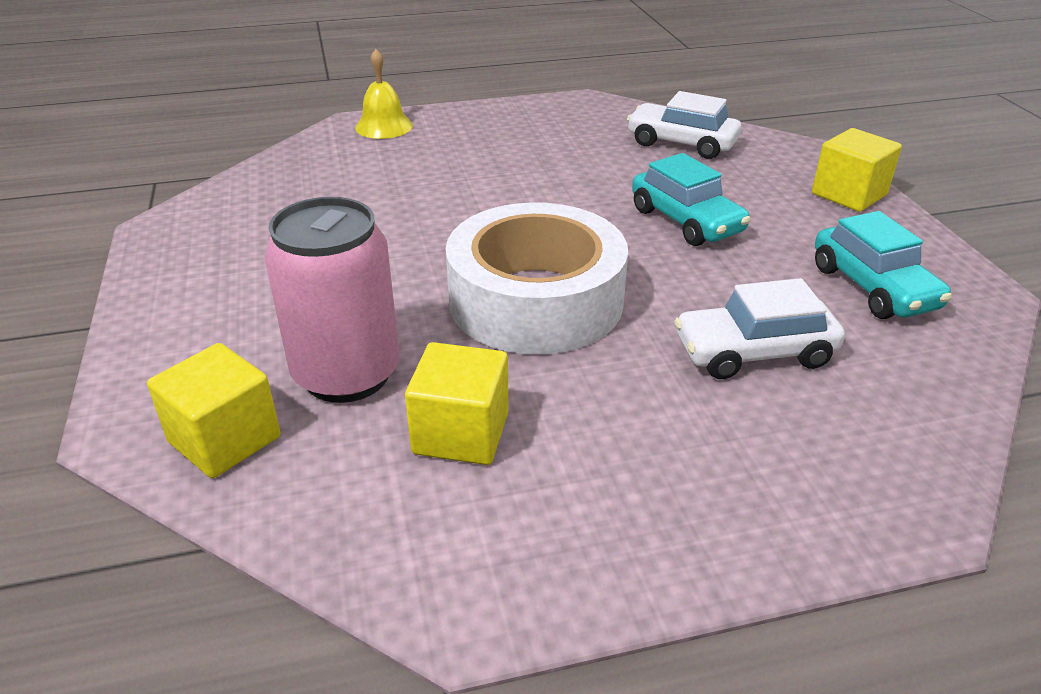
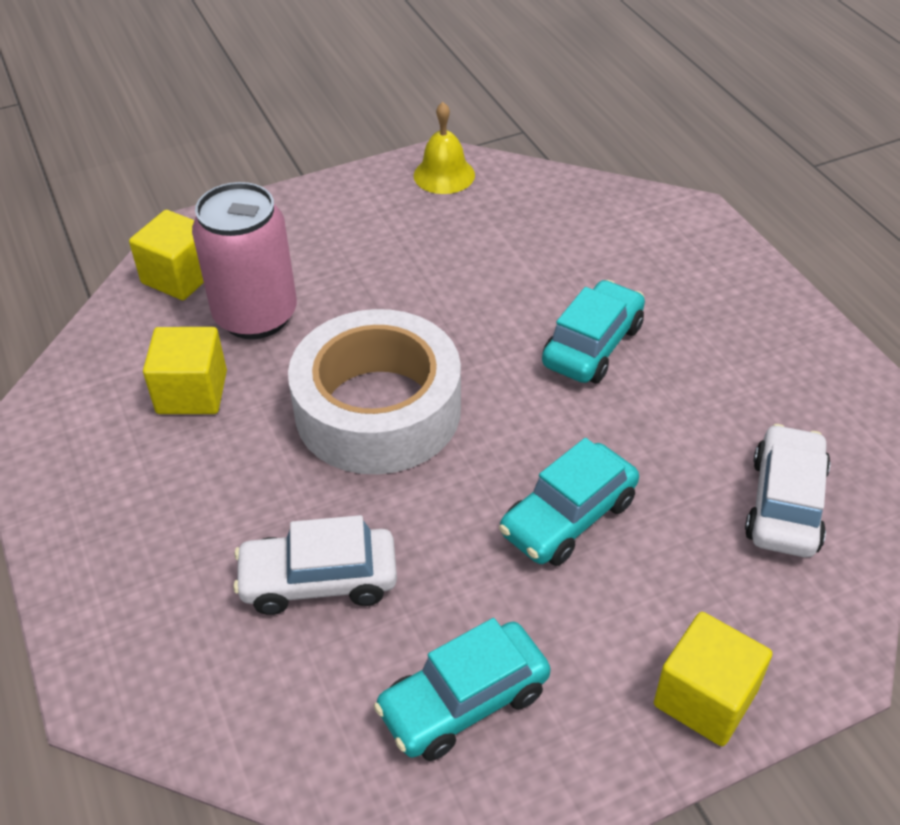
camera: 80 degrees right, 10 degrees up
yellow bell [355,49,413,139] -> yellow bell moved to [414,102,475,194]
white car [674,278,845,379] -> white car turned 75 degrees counterclockwise [233,515,397,615]
none -> turquoise car [542,280,645,383]

